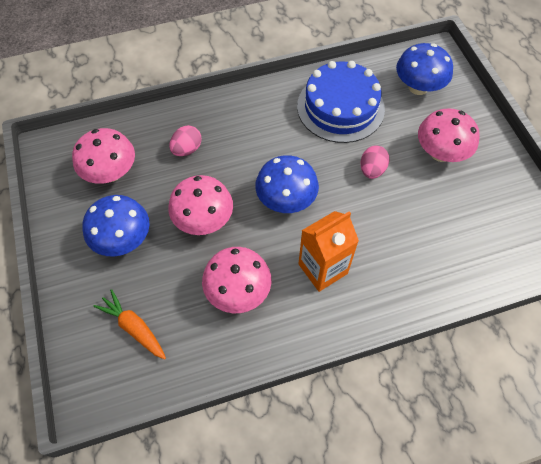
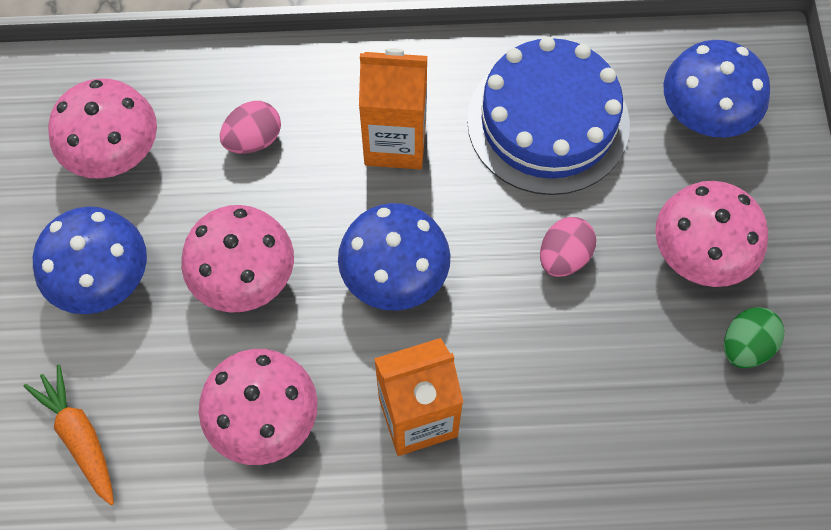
camera: 15 degrees right, 5 degrees up
none -> orange carton [359,48,427,169]
none -> green egg [724,307,784,368]

